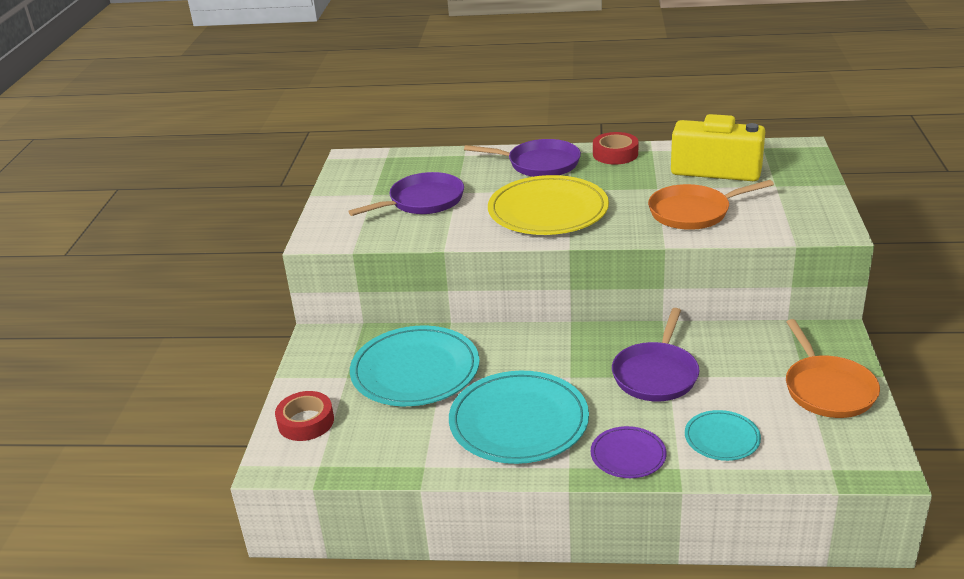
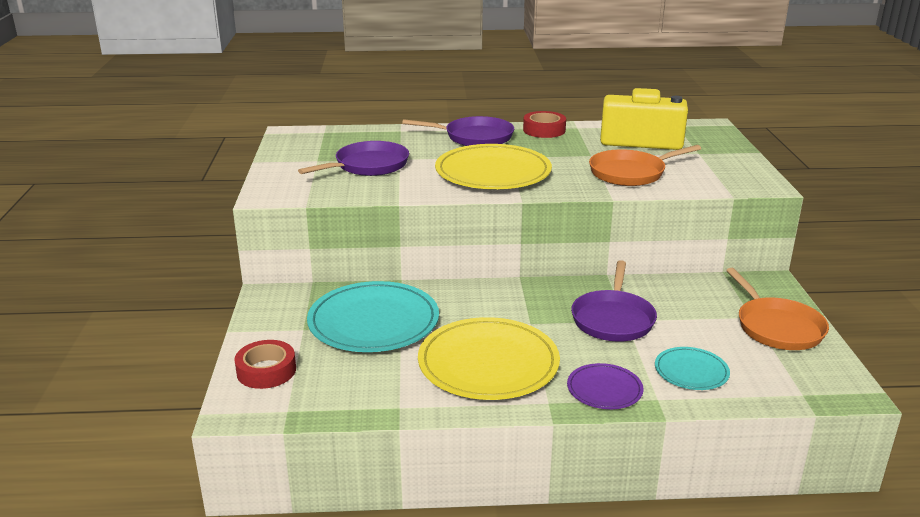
camera: 10 degrees left, 5 degrees down
turquoise plate [449,371,589,464] -> yellow plate [418,317,560,400]

